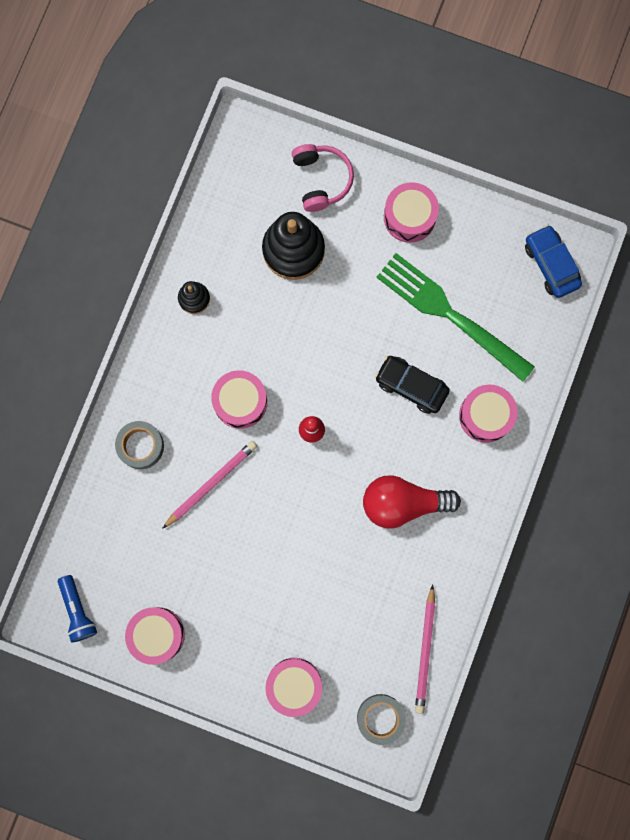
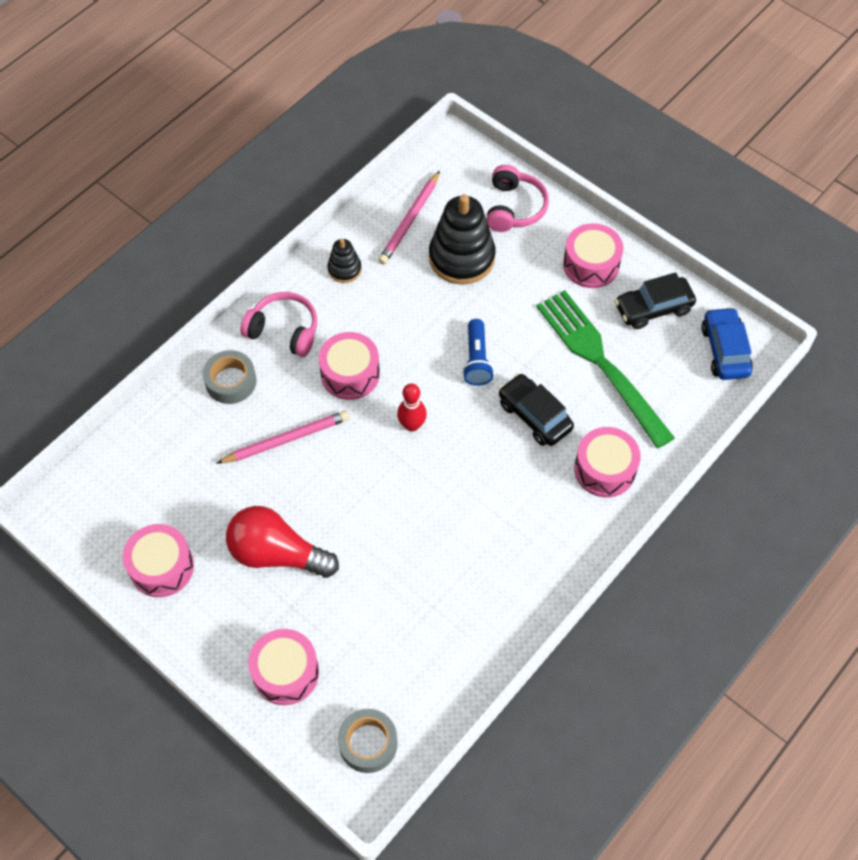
camera: 20 degrees right, 20 degrees down
blue flashlight [58,575,97,642] -> blue flashlight moved to [462,319,494,386]
red light bulb [363,475,461,529] -> red light bulb moved to [226,506,339,578]
pink pencil [415,584,435,714] -> pink pencil moved to [378,171,440,265]
none -> pink headphones [240,292,317,357]
none -> black car [615,272,696,329]

